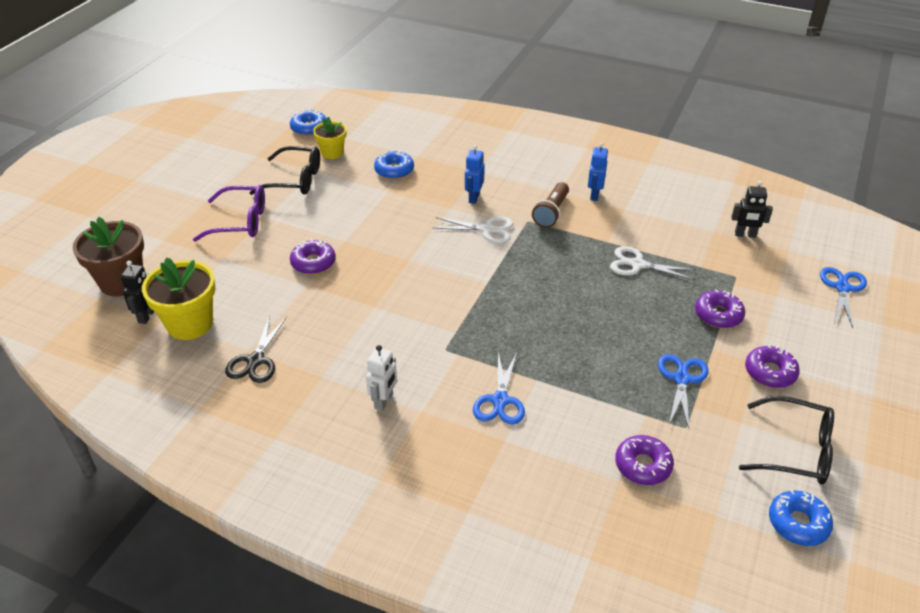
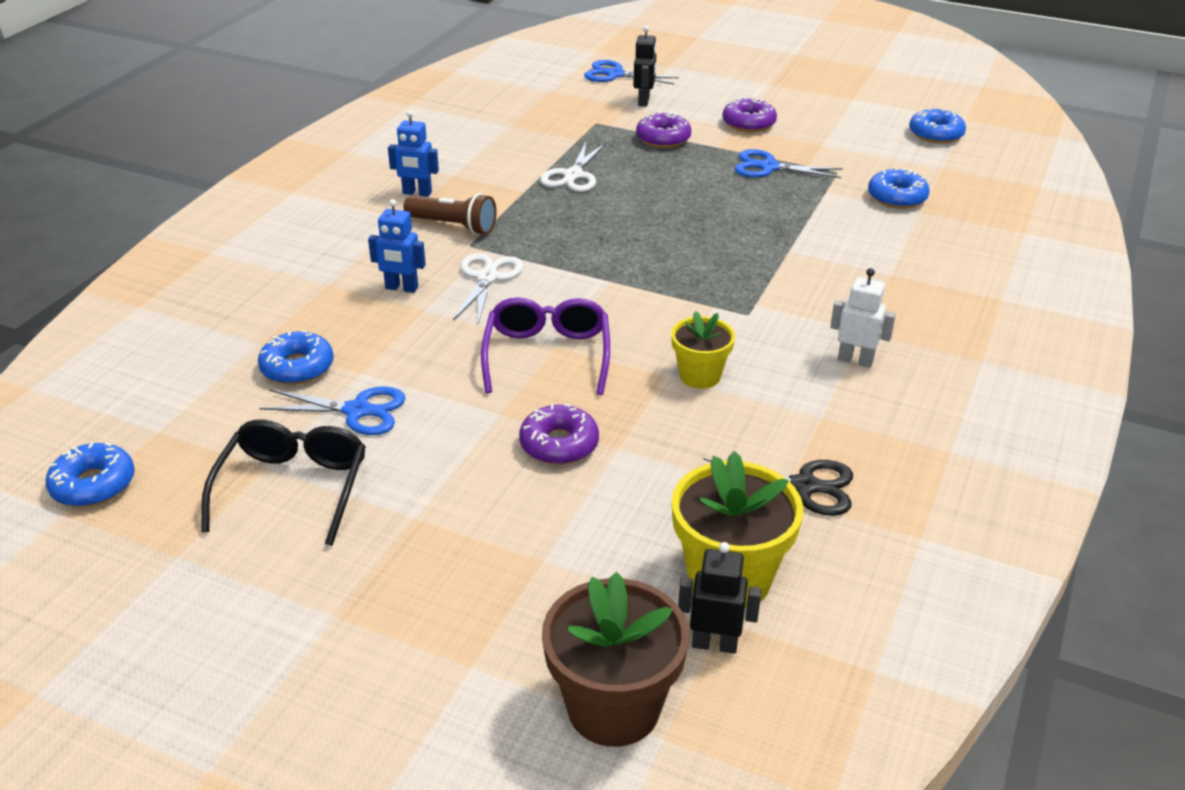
camera: 90 degrees left, 5 degrees down
purple glasses [193,185,265,242] -> purple glasses moved to [481,297,610,395]
yellow flower pot [313,117,347,159] -> yellow flower pot moved to [671,311,735,389]
blue scissors [473,351,525,425] -> blue scissors moved to [260,386,406,435]
purple donut [615,435,674,485] -> blue donut [868,167,930,209]
black robot [731,181,773,238] -> black robot moved to [633,26,657,107]
black glasses [739,396,834,485] -> none

